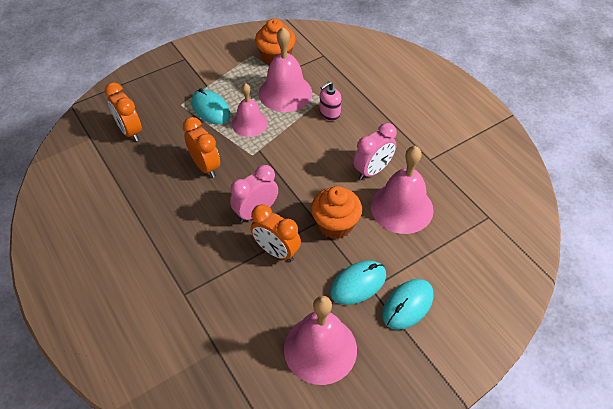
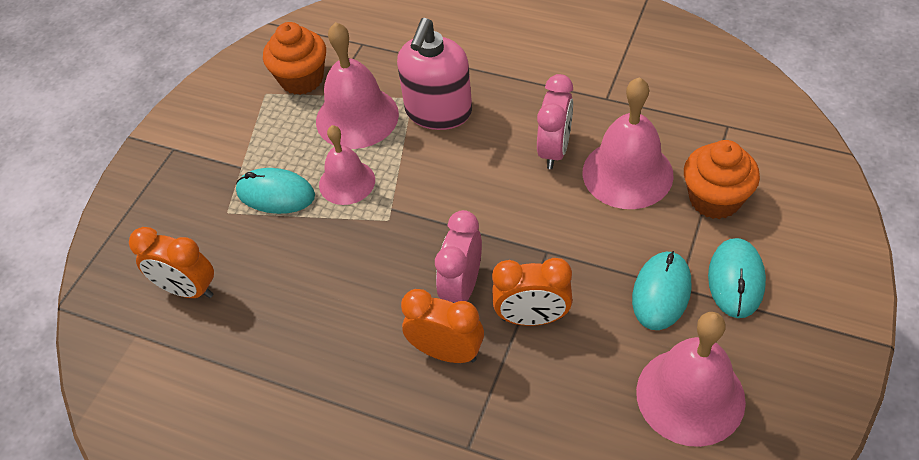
camera: 30 degrees left, 0 degrees up
orange clock [183,117,220,178] -> orange clock moved to [401,289,484,363]
orange cupcake [311,186,362,239] -> orange cupcake moved to [684,140,760,219]
pink soap dispenser [319,81,341,121] -> pink soap dispenser [397,18,472,130], size x1.90

